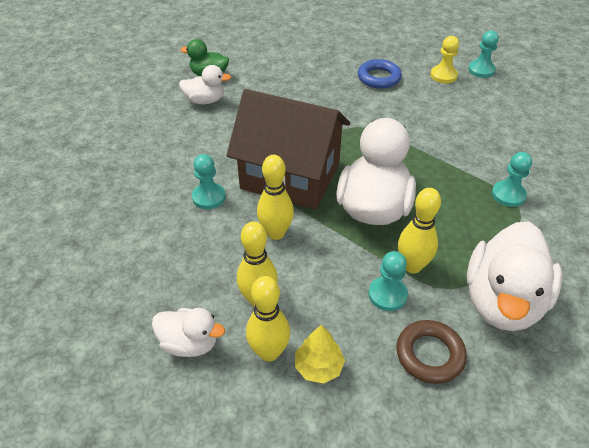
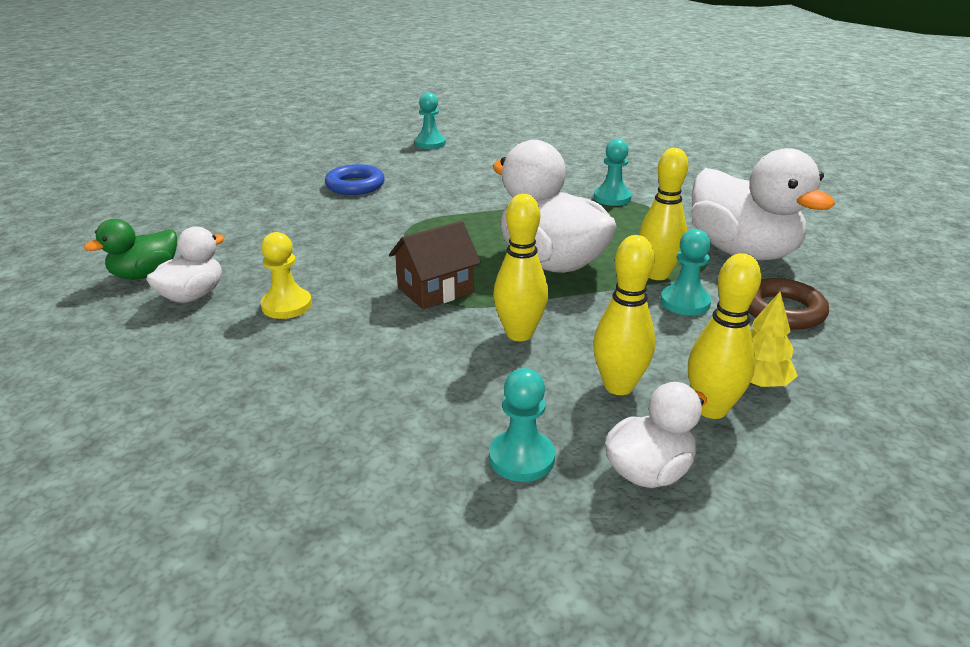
camera: 55 degrees left, 15 degrees down
turquoise pawn [192,154,226,209] -> turquoise pawn moved to [489,368,555,482]
brown house [227,89,350,210] -> brown house [389,221,481,309], size x0.50
yellow pawn [431,36,459,83] -> yellow pawn moved to [261,232,312,319]

